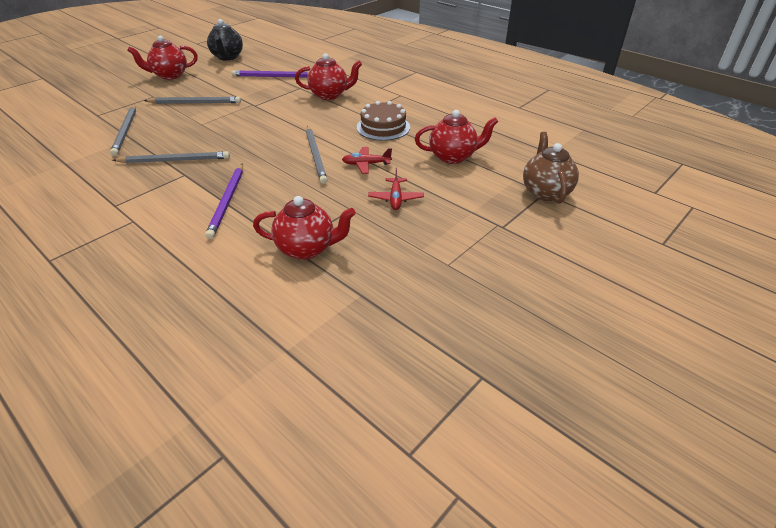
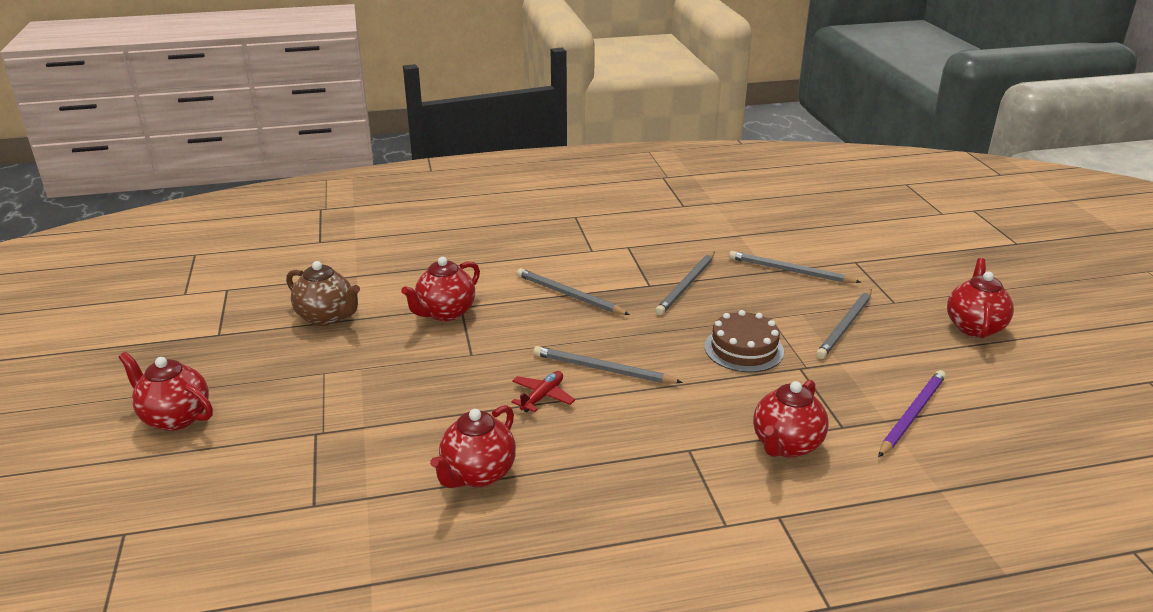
camera: 125 degrees right, 10 degrees down
purple pencil [205,163,243,239] -> grey pencil [517,268,630,315]
black teapot [207,19,243,61] -> none
brown cake [357,101,410,141] -> brown cake moved to [705,310,784,372]
red plane [368,168,424,210] -> none
brown teapot [523,132,579,204] -> brown teapot moved to [286,261,360,326]
none -> red teapot [118,352,213,431]

